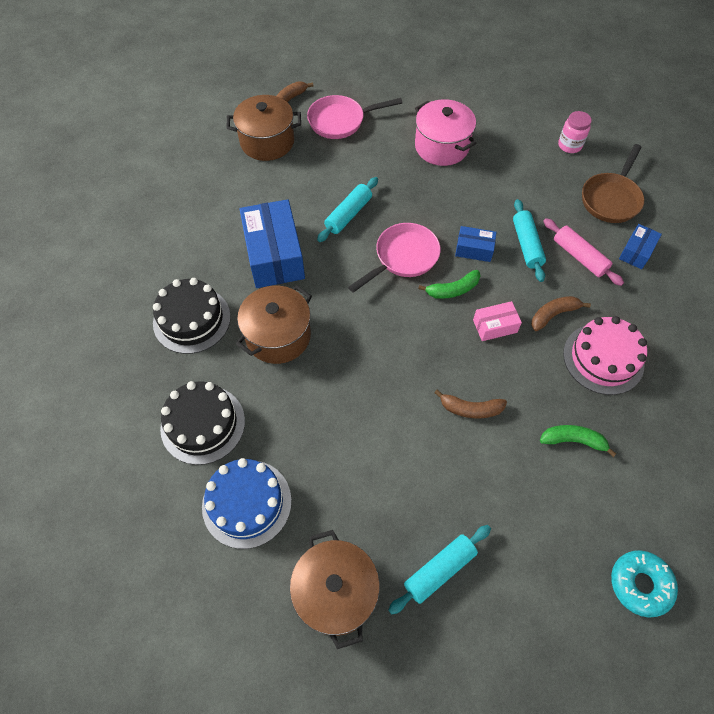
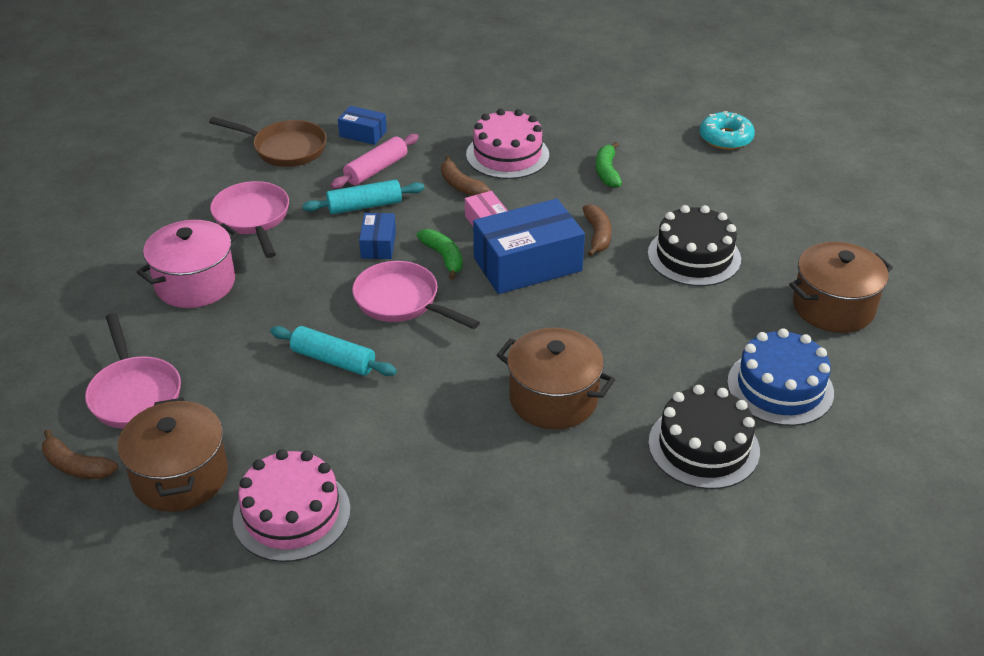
camera: 100 degrees left, 20 degrees down
black cake [153,278,231,354] -> black cake moved to [648,205,741,286]
blue box [240,199,305,288] -> blue box moved to [473,199,585,294]
turquoise rolling pin [388,525,491,614] -> none
pink jar [558,111,592,153] -> none
none -> pink pan [210,181,289,258]
none -> pink cake [233,449,351,562]

